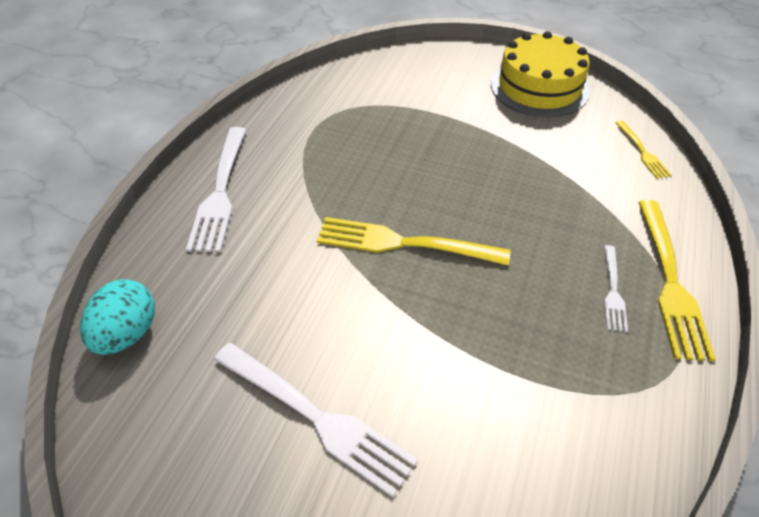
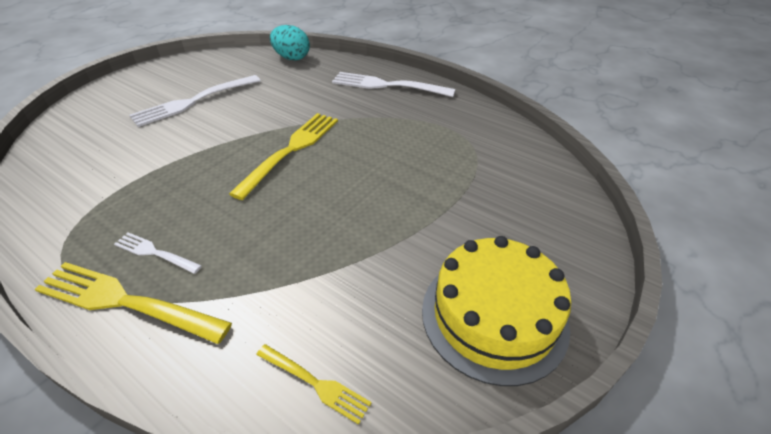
camera: 105 degrees right, 5 degrees down
yellow fork [616,121,671,179] -> yellow fork turned 150 degrees counterclockwise [256,344,372,425]

